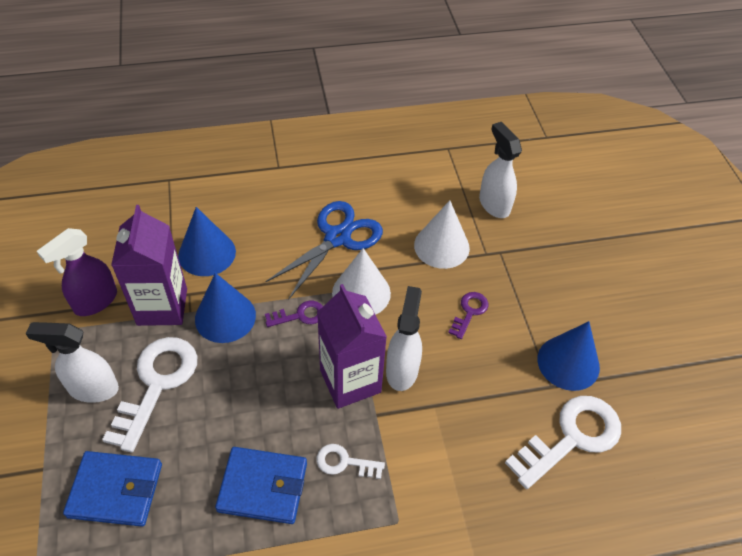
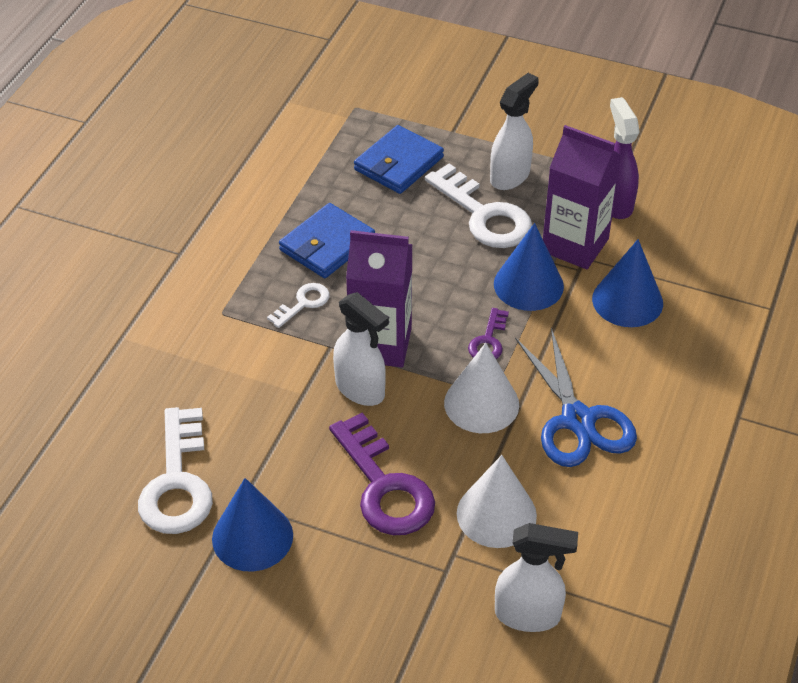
camera: 125 degrees right, 5 degrees down
purple key [448,292,488,339] -> purple key [329,413,435,535], size x1.98

